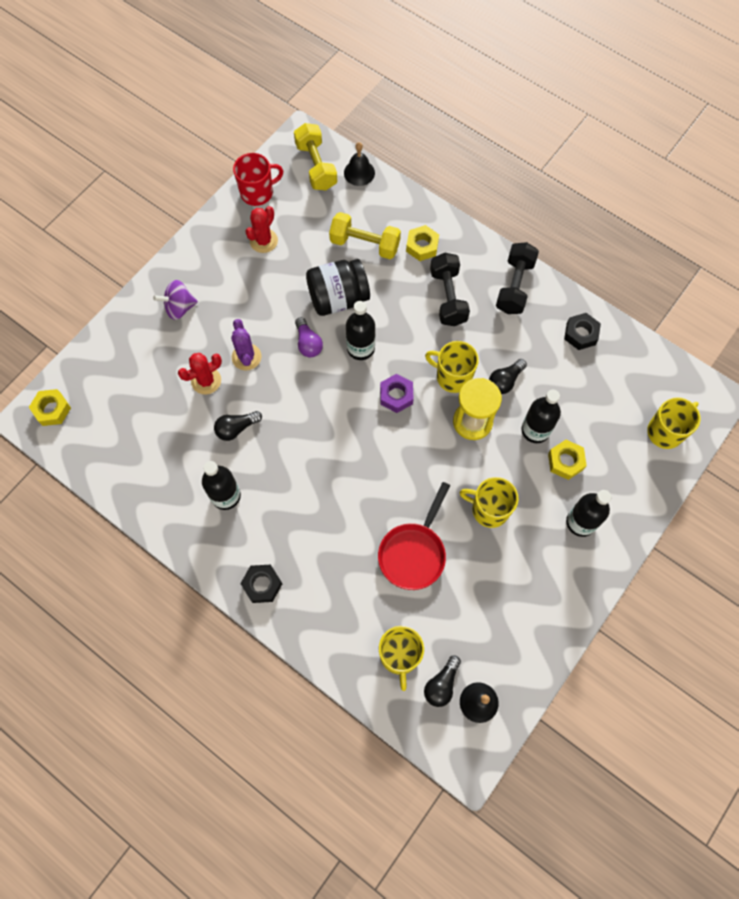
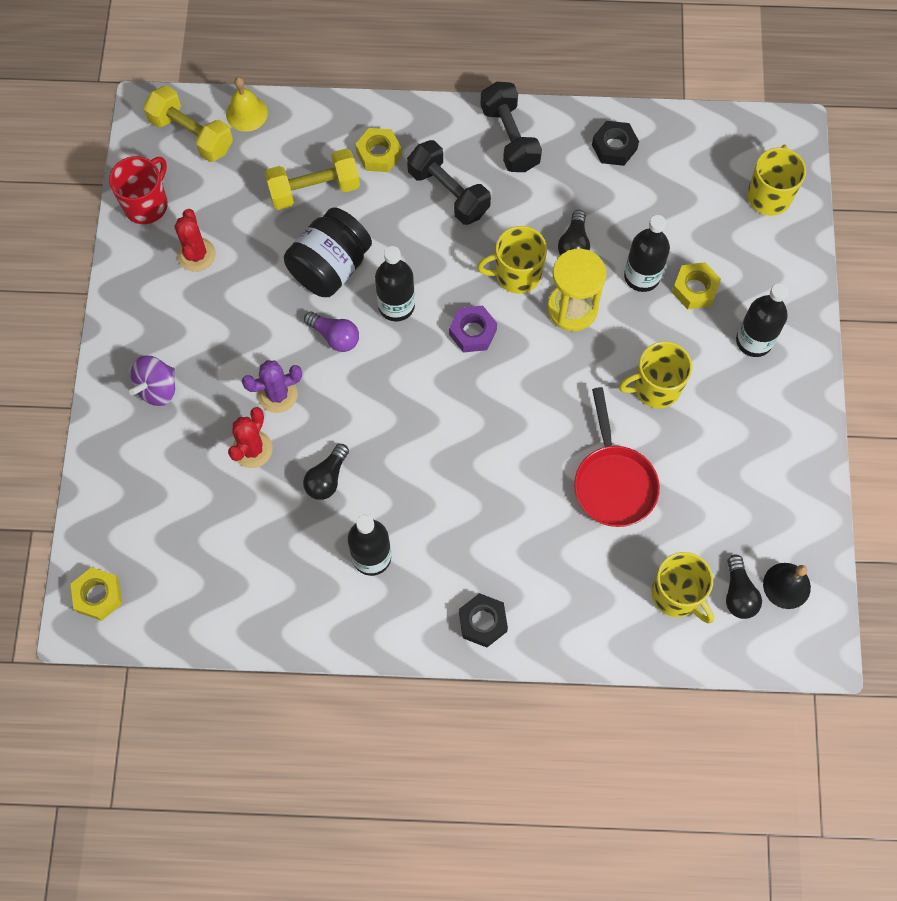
camera: 35 degrees left, 0 degrees up
purple cactus [231,319,262,371] -> purple cactus turned 60 degrees counterclockwise [242,360,302,413]
black bell [344,142,375,186] -> yellow bell [226,77,268,132]

